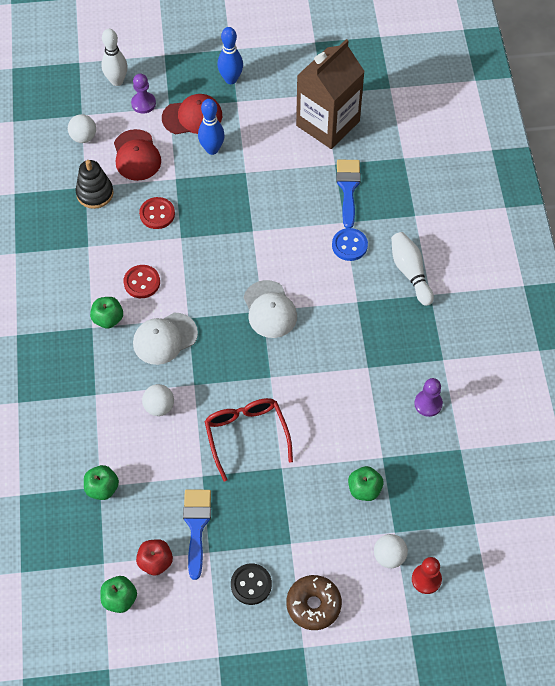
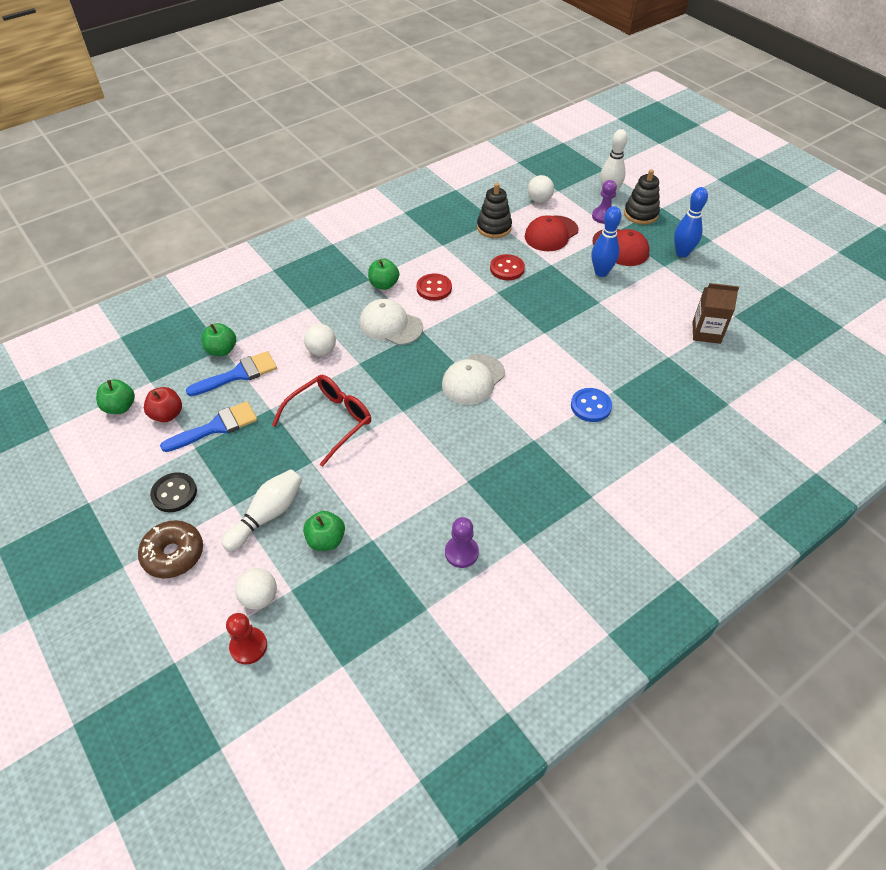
camera: 60 degrees right, 10 degrees down
brown carton [296,39,365,149] -> brown carton [693,283,739,344], size x0.54
blue brush [336,160,361,228] -> blue brush moved to [186,351,277,396]
white bowling pin [391,232,434,306] -> white bowling pin moved to [222,469,302,551]
none -> black stacking toy [624,169,660,225]

